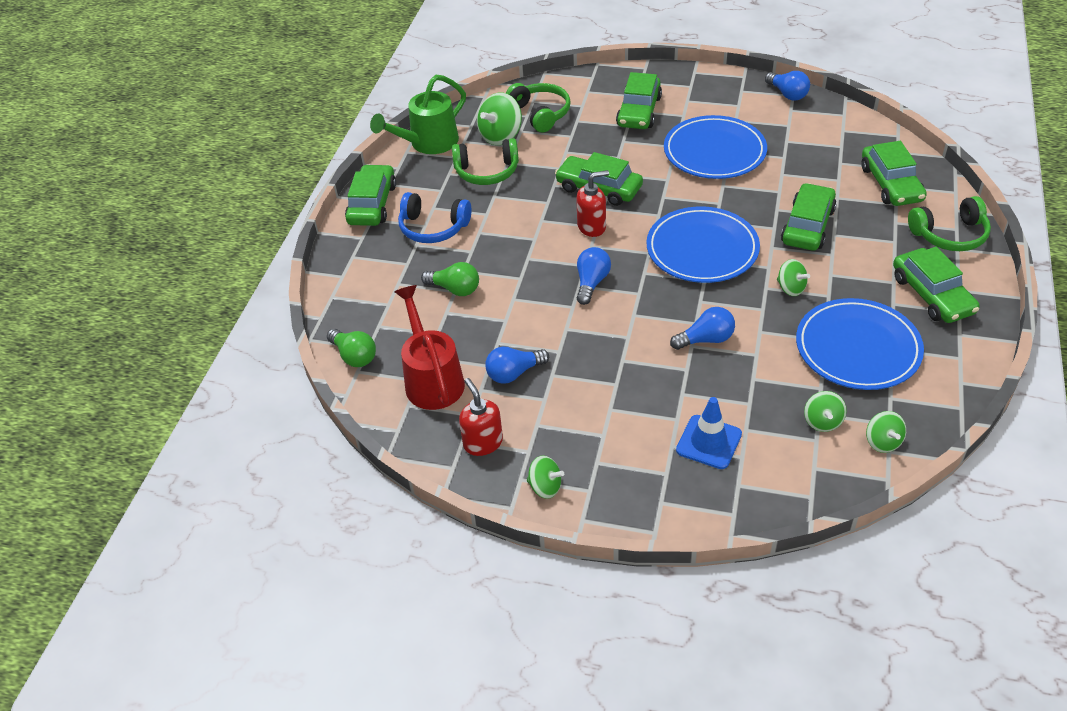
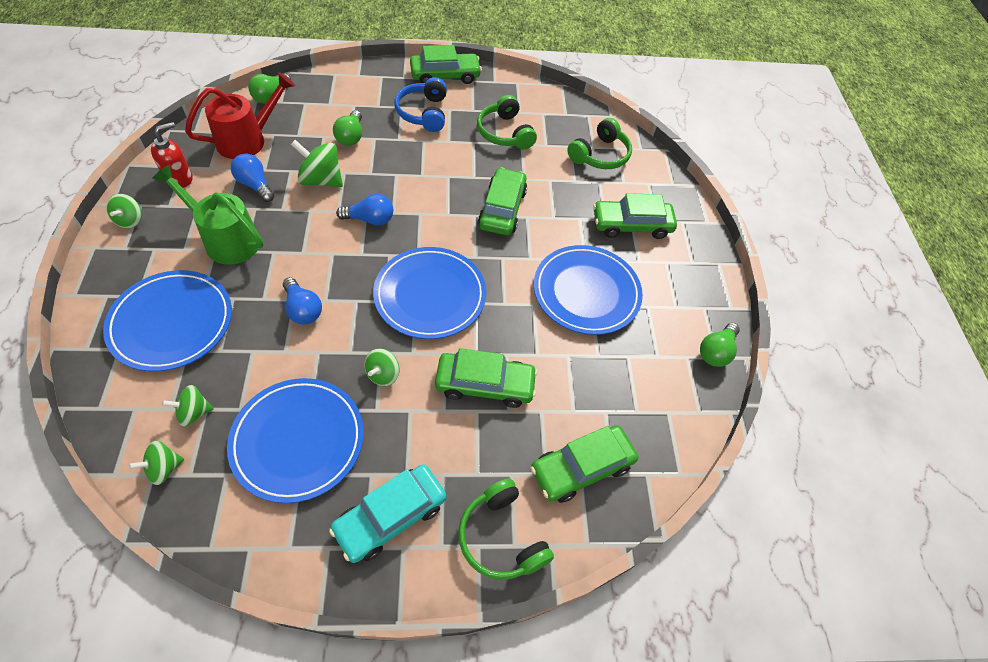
camera: 65 degrees right, 10 degrees up
green watering can [370,75,466,154] -> green watering can moved to [152,165,263,265]
green spinning top [477,92,522,145] -> green spinning top moved to [291,140,343,187]
red soap dispenser [576,170,609,237] -> none
blue traffic cone [676,397,742,469] -> blue plate [103,270,232,372]
blue light bulb [765,71,810,101] -> green light bulb [700,323,740,367]
green car [893,247,979,323] -> turquoise car [329,464,446,563]

